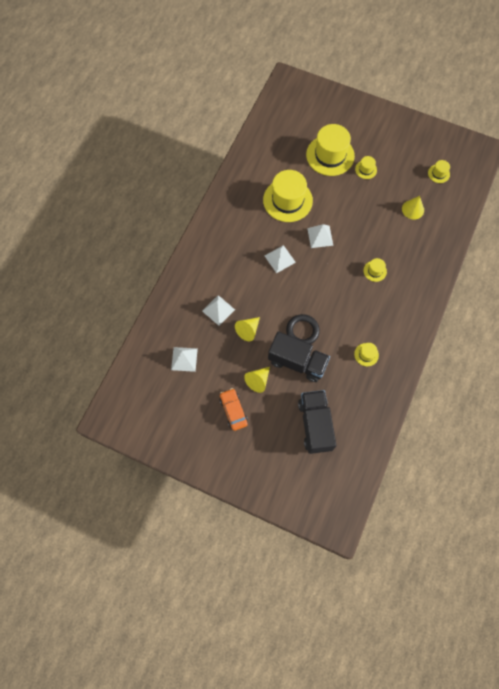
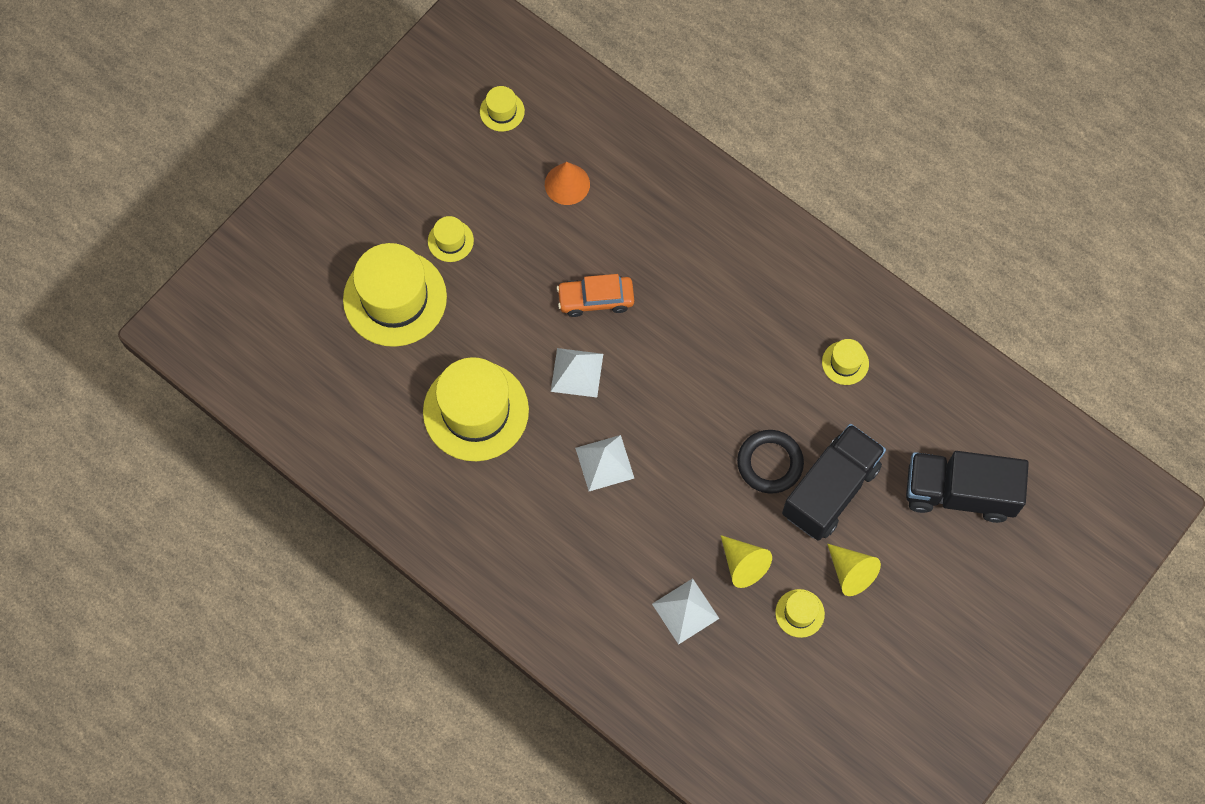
camera: 75 degrees left, 0 degrees up
white pyramid [171,347,198,372] -> none
orange car [220,388,248,431] -> orange car moved to [557,274,634,317]
yellow hat [364,258,387,282] -> yellow hat moved to [775,589,825,638]
yellow cone [402,196,424,219] -> orange cone [545,162,590,205]

